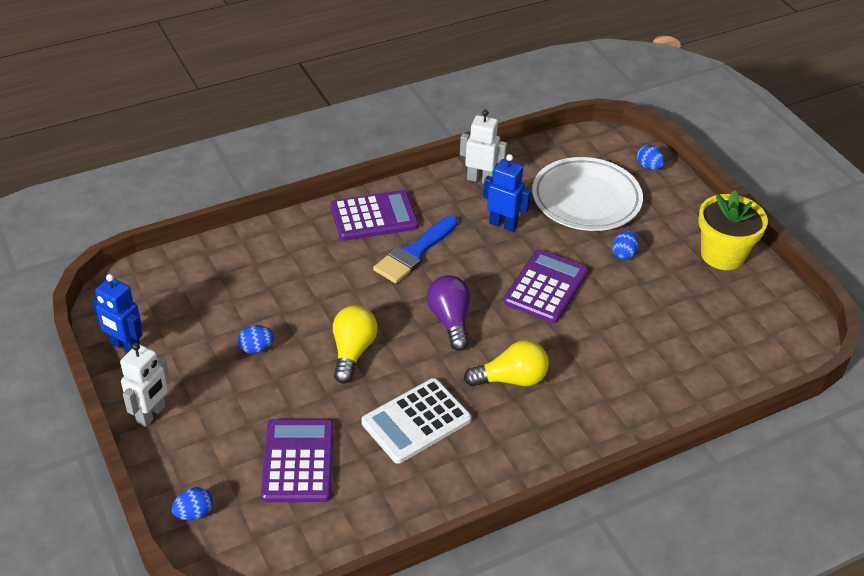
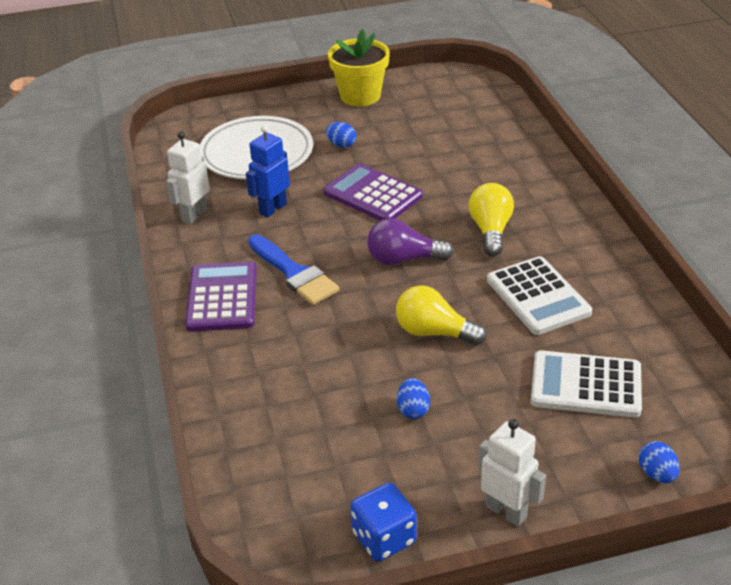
camera: 75 degrees left, 5 degrees down
blue robot [92,274,142,353] -> blue dice [350,483,417,562]
purple calculator [261,419,334,502] -> white calculator [531,350,642,418]
blue egg [637,145,665,170] -> none

